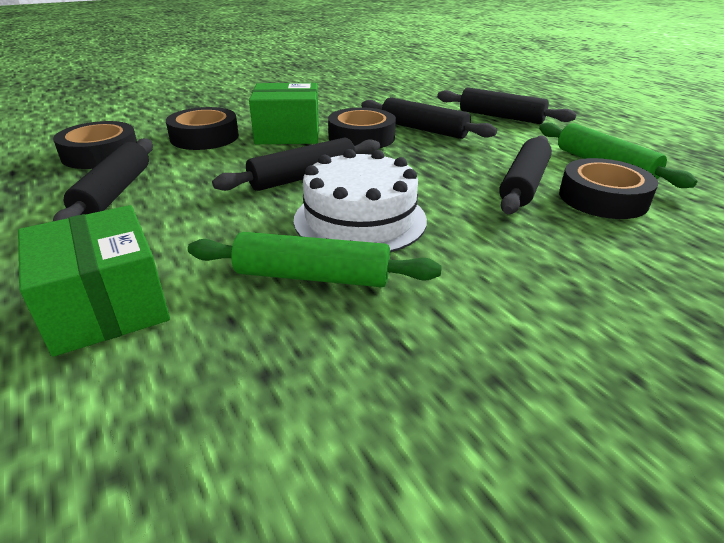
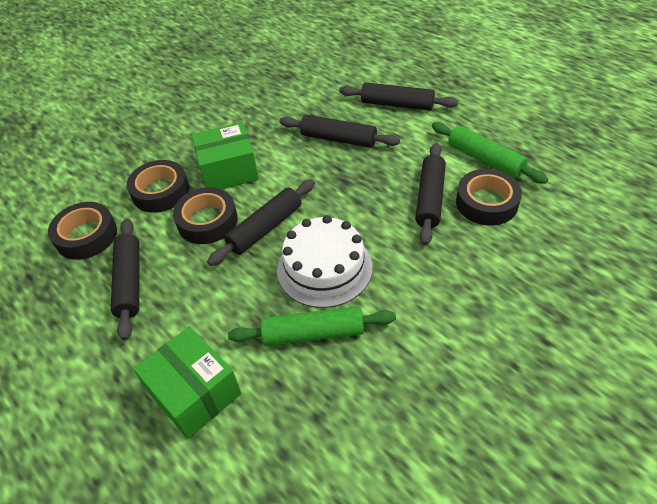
camera: 10 degrees left, 15 degrees up
black tape [328,107,396,148] -> black tape moved to [173,187,238,244]

